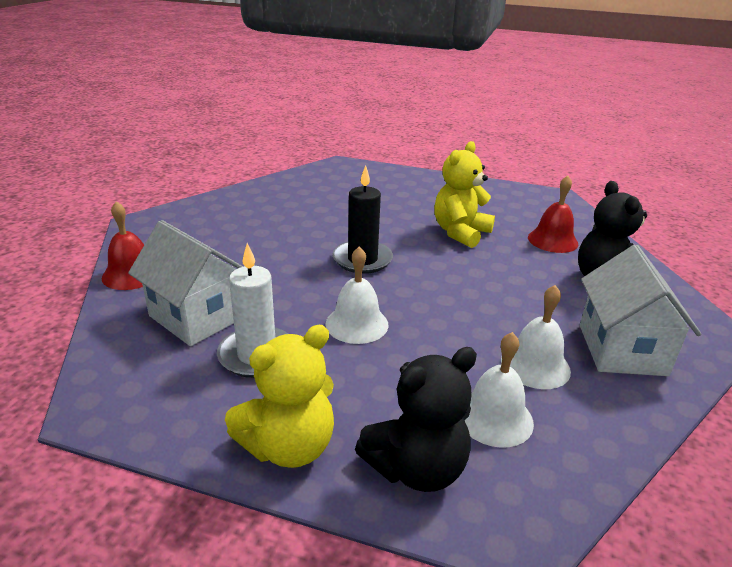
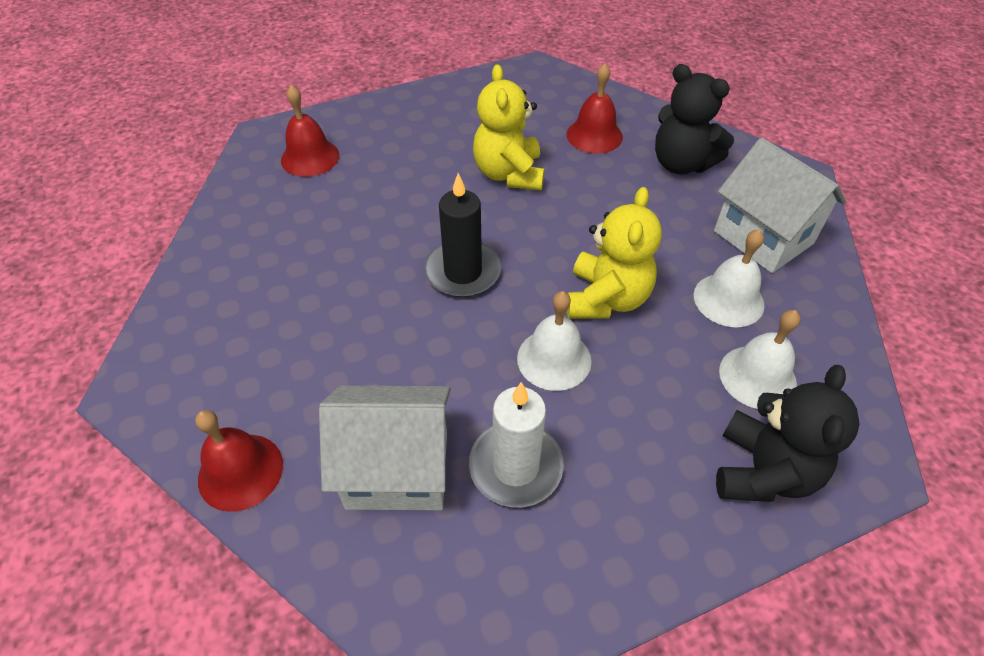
camera: 40 degrees left, 20 degrees up
yellow teddy bear [225,325,334,468] -> yellow teddy bear moved to [567,187,662,318]
none -> red bell [281,85,339,177]

